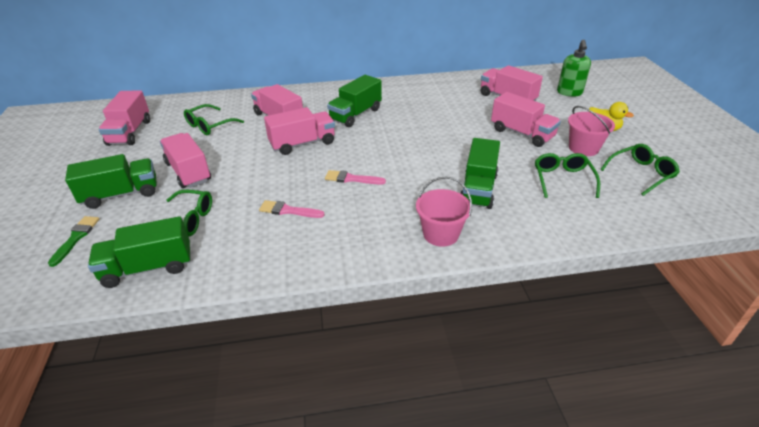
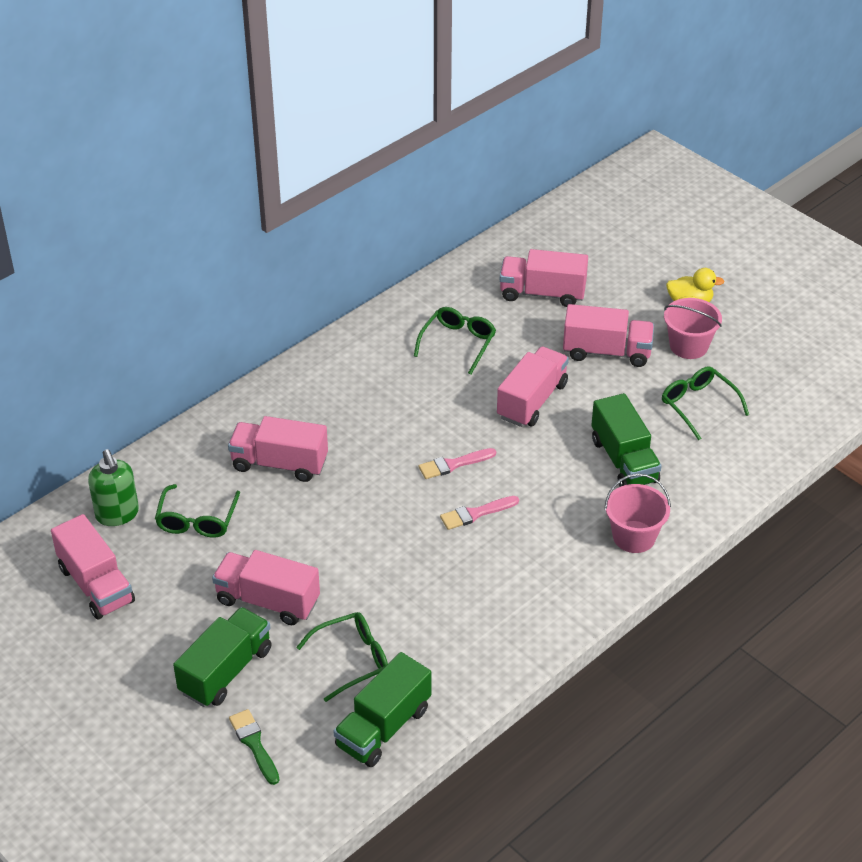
camera: 35 degrees left, 5 degrees up
pink brush [259,200,324,218] -> pink brush moved to [419,448,496,479]
pink truck [264,107,335,155] -> pink truck moved to [497,347,569,427]
green truck [327,75,382,127] -> none
green soap dispenser [557,40,591,97] -> green soap dispenser moved to [88,449,139,526]
green glasses [600,144,680,196] -> green glasses moved to [414,307,496,375]

